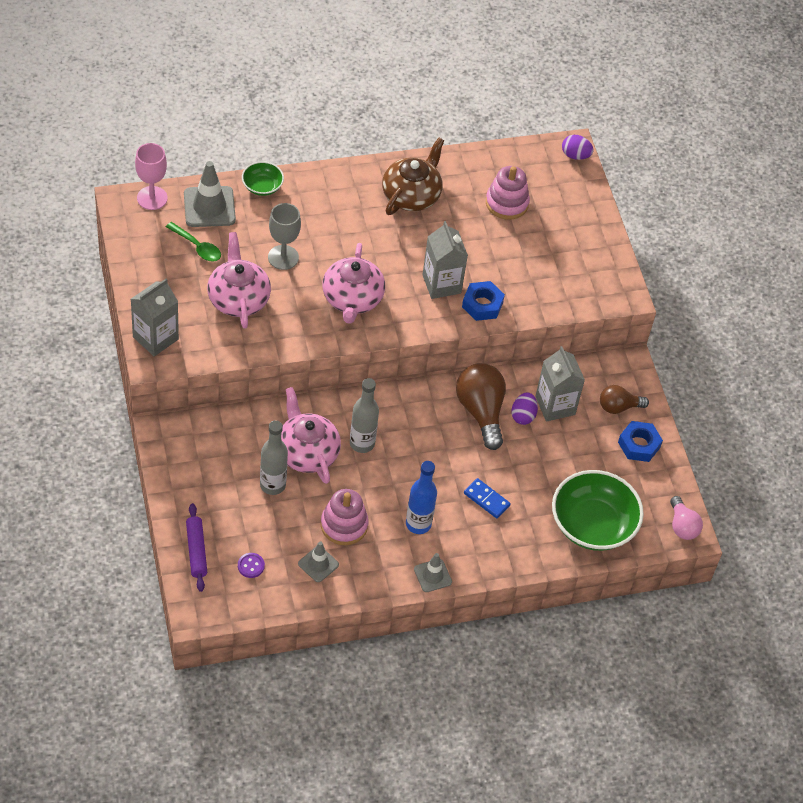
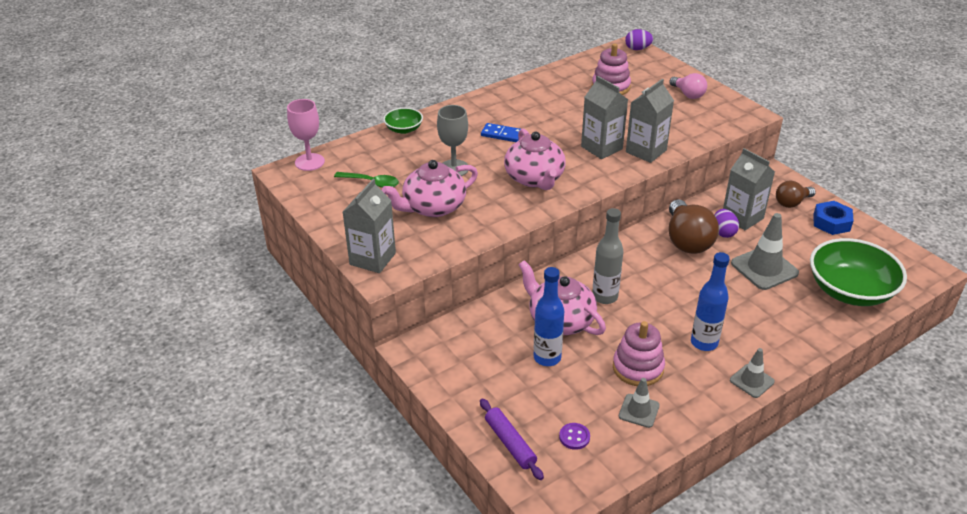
camera: 15 degrees left, 15 degrees down
grey traffic cone [184,161,236,227] -> grey traffic cone moved to [731,213,799,290]
pink teapot [207,232,271,329] -> pink teapot turned 90 degrees counterclockwise [382,160,478,217]
grey bottle [260,420,288,495] -> blue bottle [534,267,564,366]
brown teapot [382,138,444,215] -> none
brown light bulb [456,363,506,450] -> brown light bulb turned 150 degrees counterclockwise [669,199,719,254]
blue nut [462,281,505,321] -> grey carton [626,79,674,163]
blue domino [464,478,511,518] -> blue domino moved to [481,123,521,142]
pink light bulb [670,496,703,540] -> pink light bulb moved to [670,73,707,99]

